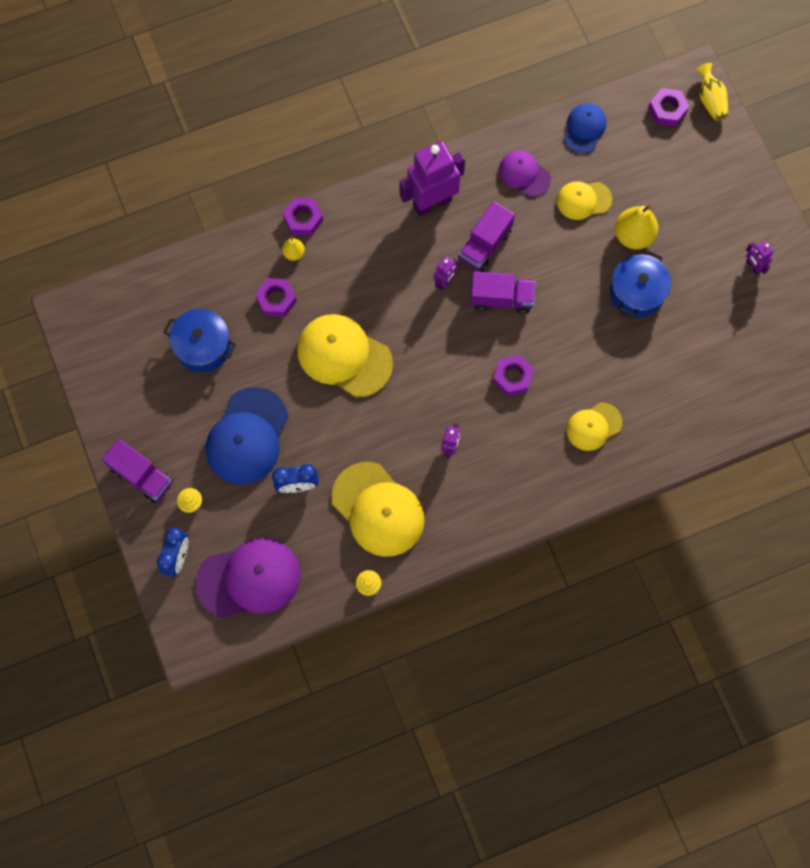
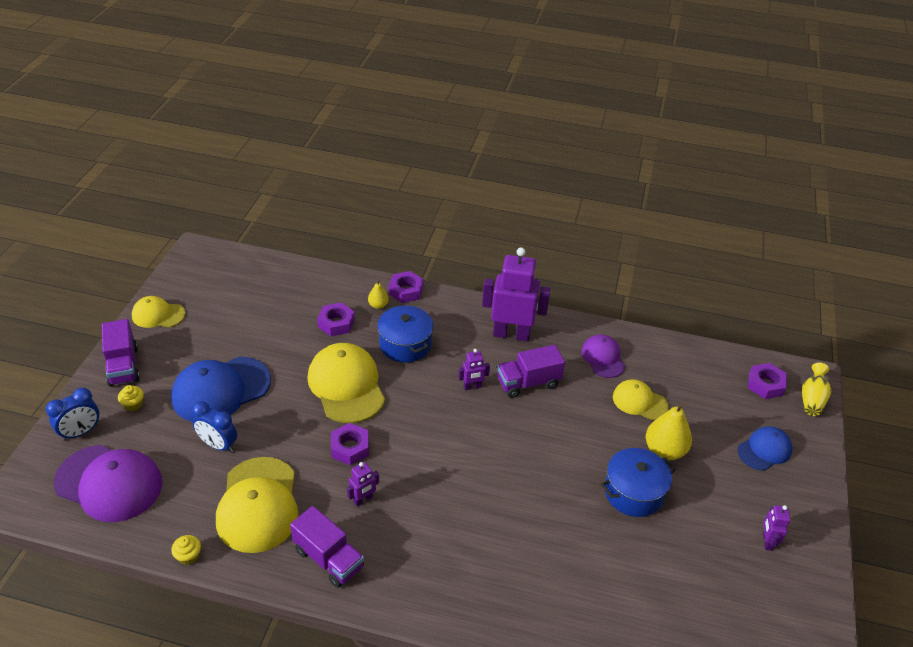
camera: 35 degrees right, 30 degrees down
blue pot [163,309,236,372] -> blue pot moved to [377,305,433,363]
purple truck [470,271,536,314] -> purple truck moved to [290,506,364,588]
purple nut [493,355,534,396] -> purple nut moved to [331,423,369,465]
blue cap [564,103,607,154] -> blue cap moved to [737,426,792,471]
yellow cap [566,402,622,451] -> yellow cap moved to [132,296,185,328]

